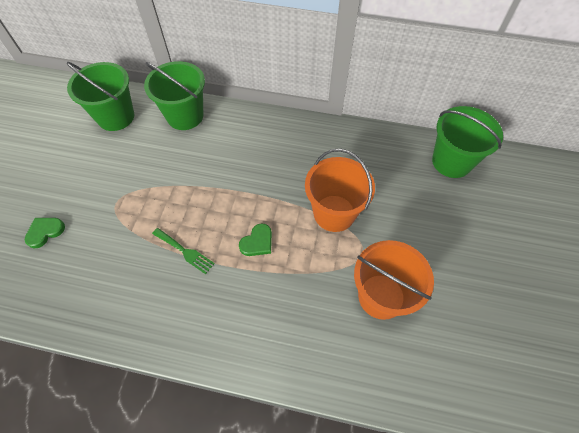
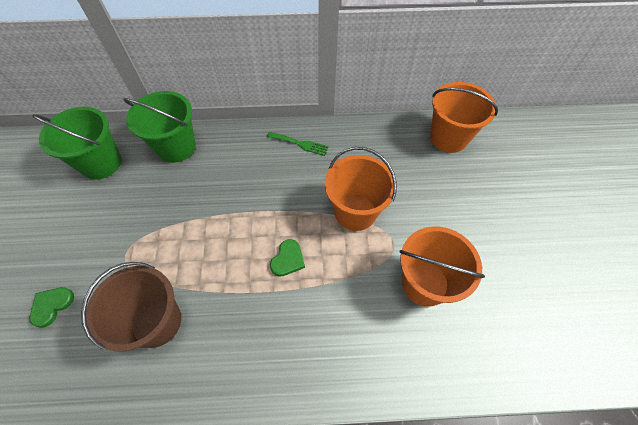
camera: 15 degrees left, 0 degrees up
green fork [152,228,215,274] -> green fork moved to [267,132,329,156]
green bucket [432,106,503,178] -> orange bucket [430,82,498,153]
none -> brown bucket [81,262,181,352]

